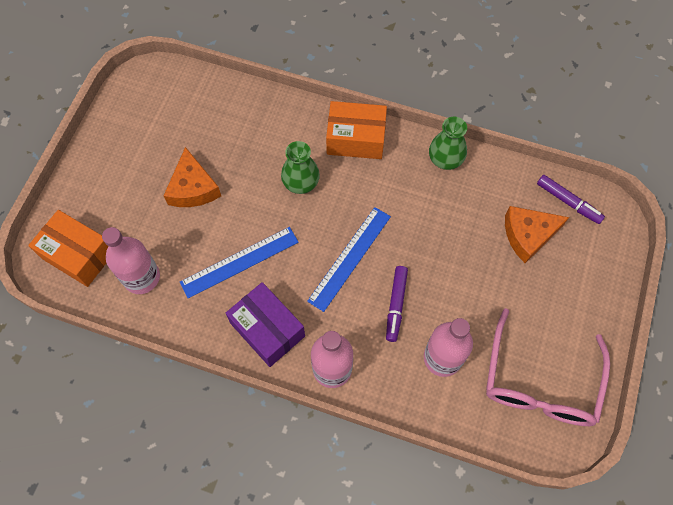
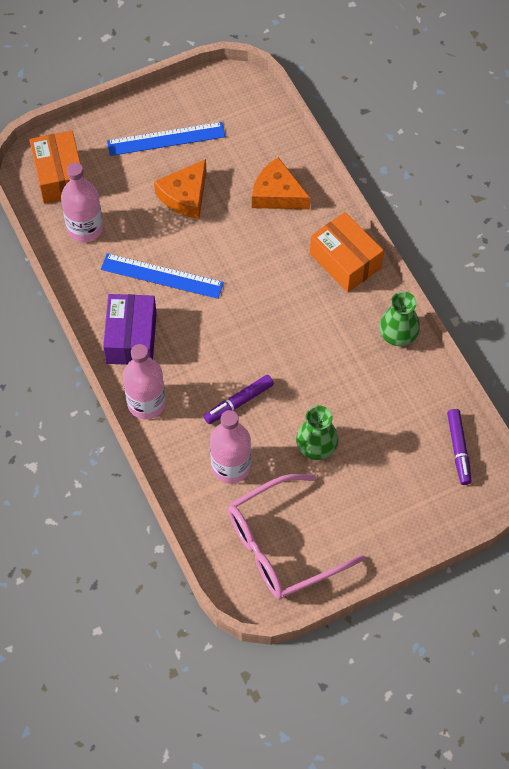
camera: 45 degrees right, 5 degrees down
green vase [281,141,320,194] -> green vase moved to [296,405,339,460]
blue ruler [307,207,391,312] -> blue ruler moved to [107,122,226,156]
orange cheese [505,206,569,263] -> orange cheese moved to [252,157,310,209]

